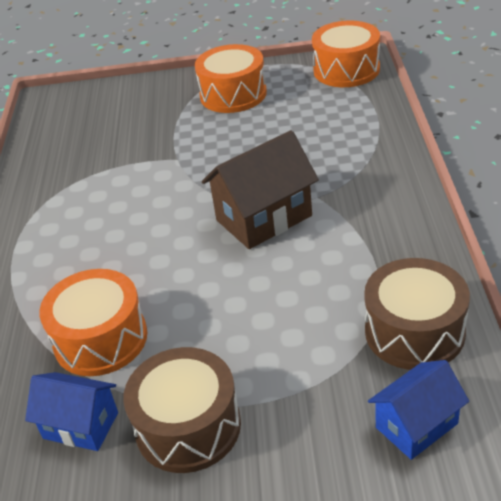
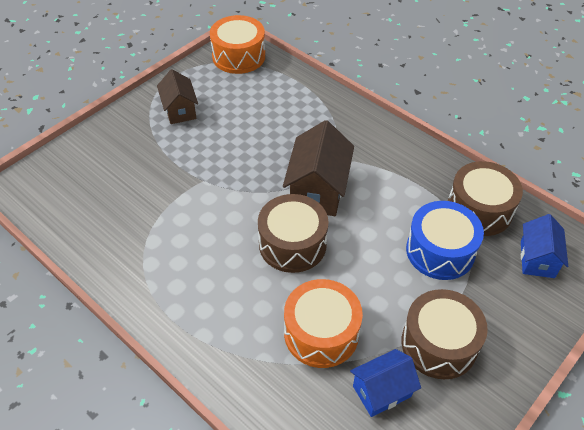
camera: 50 degrees left, 10 degrees up
orange drum [195,44,267,113] -> brown house [157,69,198,124]
none -> brown drum [258,194,329,273]
none -> blue drum [406,201,484,280]

